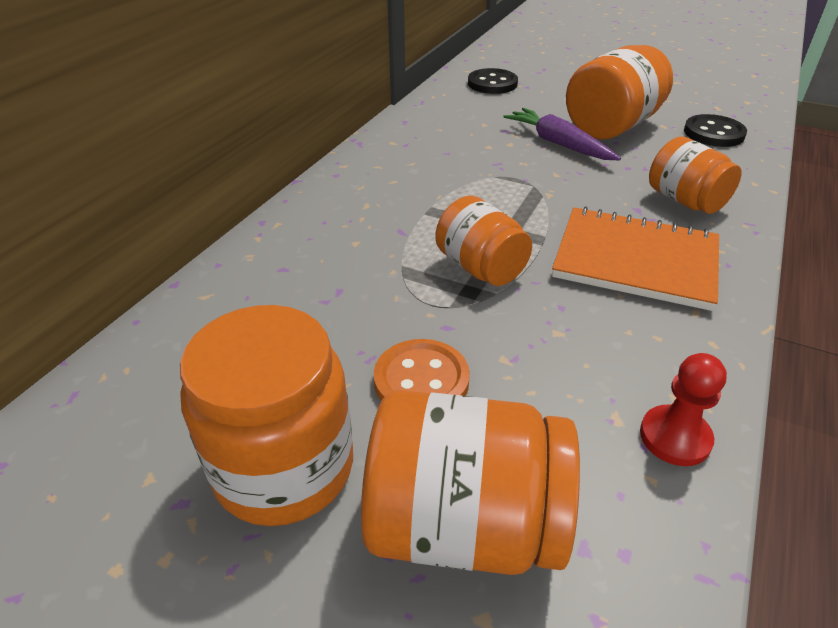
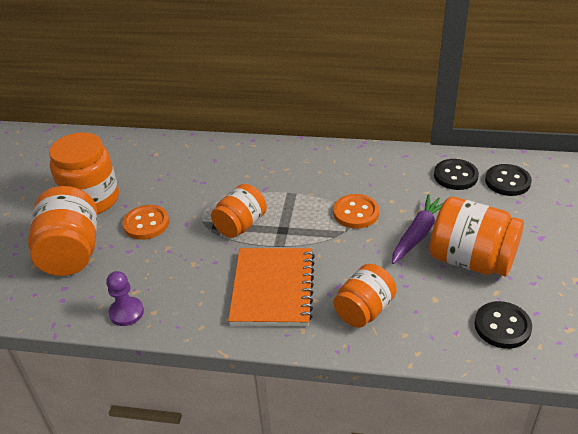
camera: 75 degrees right, 0 degrees up
red pawn [640,353,727,466] -> purple pawn [106,271,144,326]
none -> orange button [333,194,379,229]
none -> black button [434,159,479,190]

